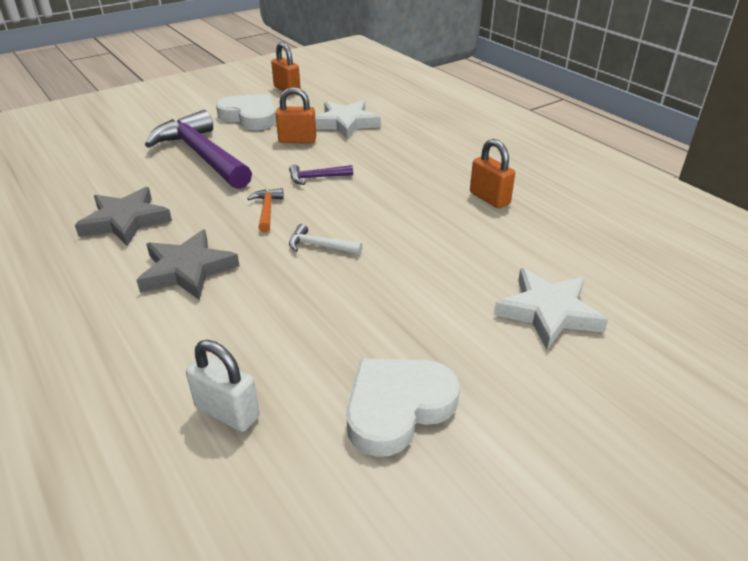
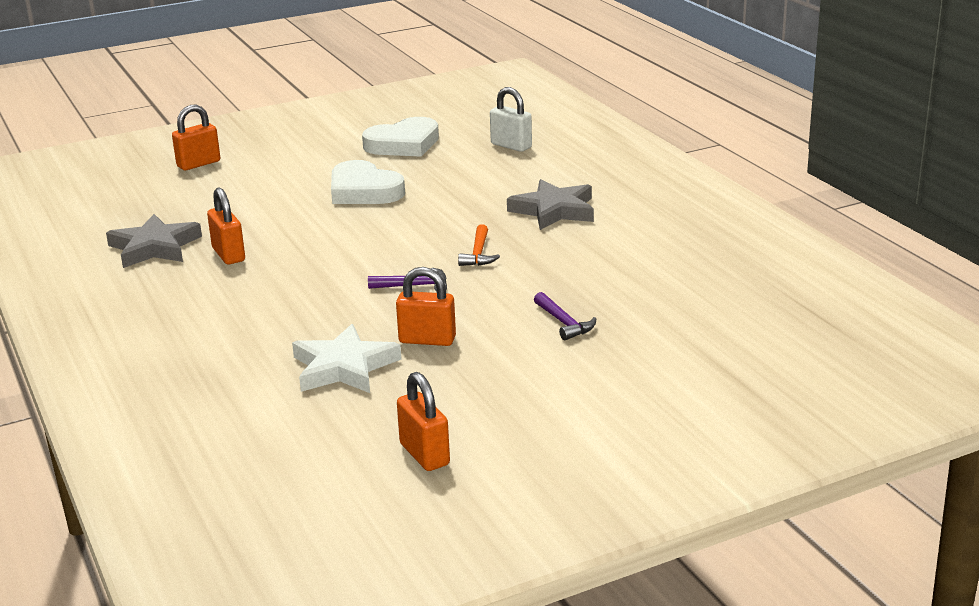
camera: 170 degrees left, 10 degrees down
grey star [75,187,172,246] -> grey star moved to [106,214,202,268]
purple hammer [145,110,252,189] -> purple hammer [534,292,596,340], size x0.41
white heart [216,94,276,130] -> white heart moved to [331,160,405,204]
white hammer [289,224,362,254] -> none
white star [494,268,608,350] -> none
none -> orange padlock [172,105,220,170]

